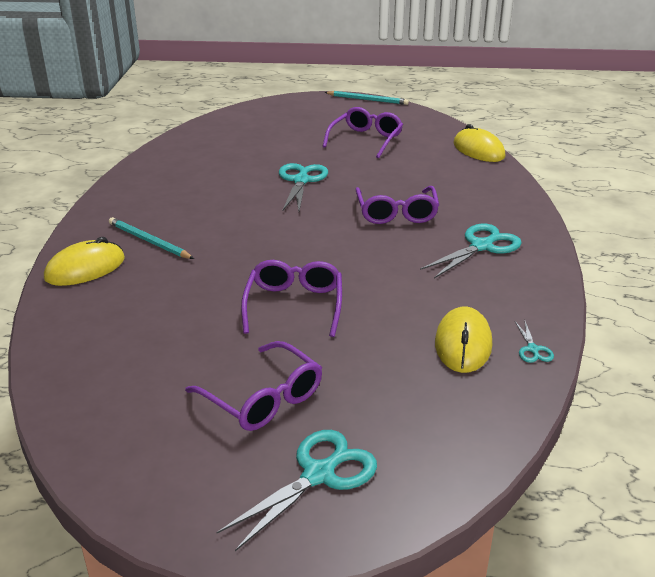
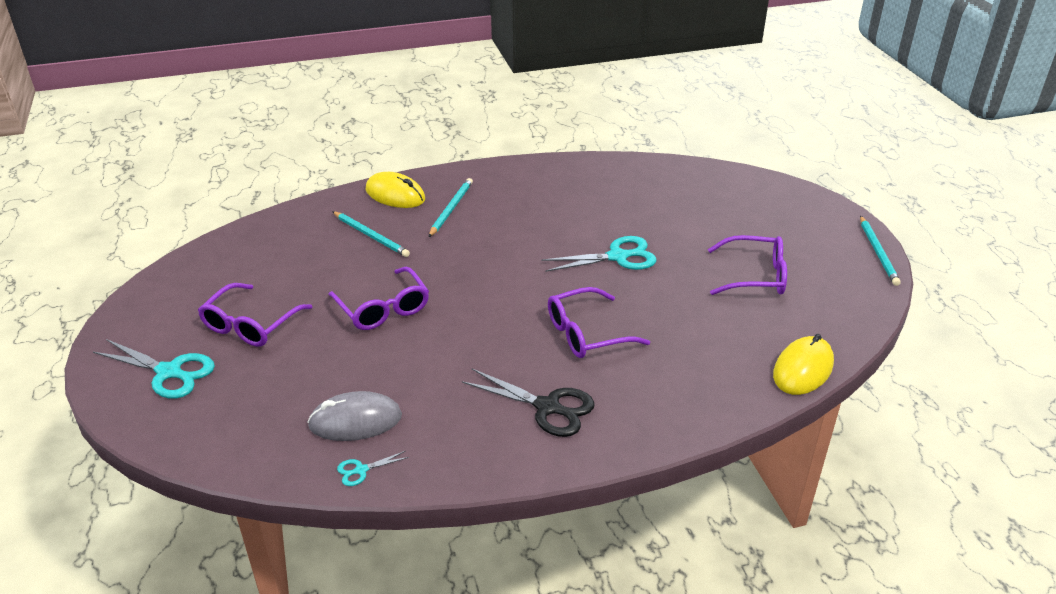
camera: 70 degrees right, 5 degrees up
purple glasses [241,260,342,337] -> purple glasses turned 75 degrees clockwise [328,267,429,330]
turquoise scissors [420,224,522,278] -> black scissors [462,369,595,437]
yellow mouse [435,306,492,373] -> grey mouse [307,391,402,441]
none -> turquoise pencil [332,211,410,257]

